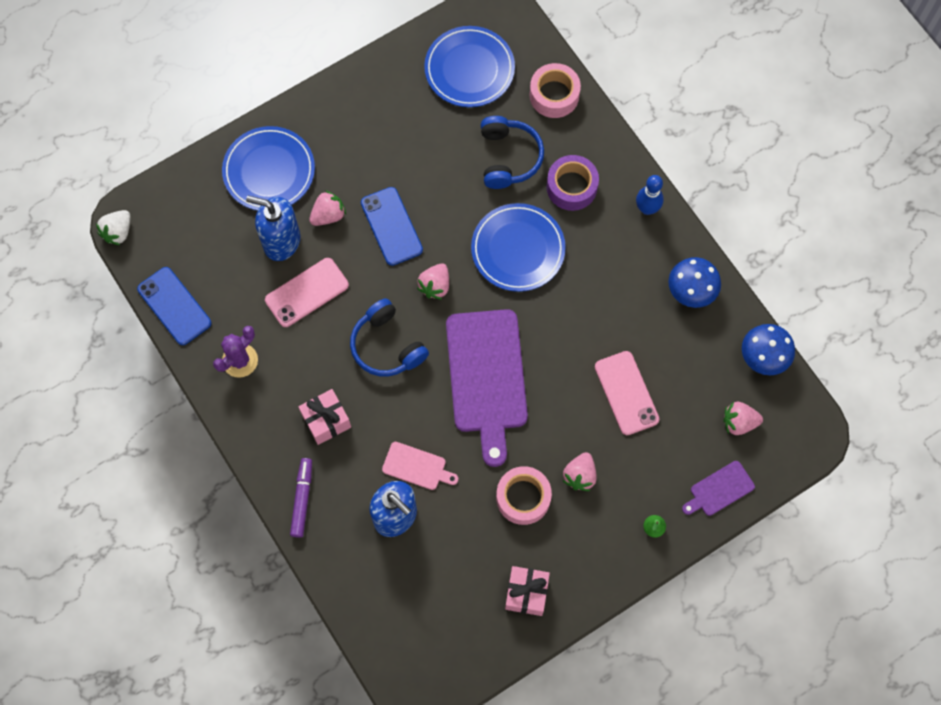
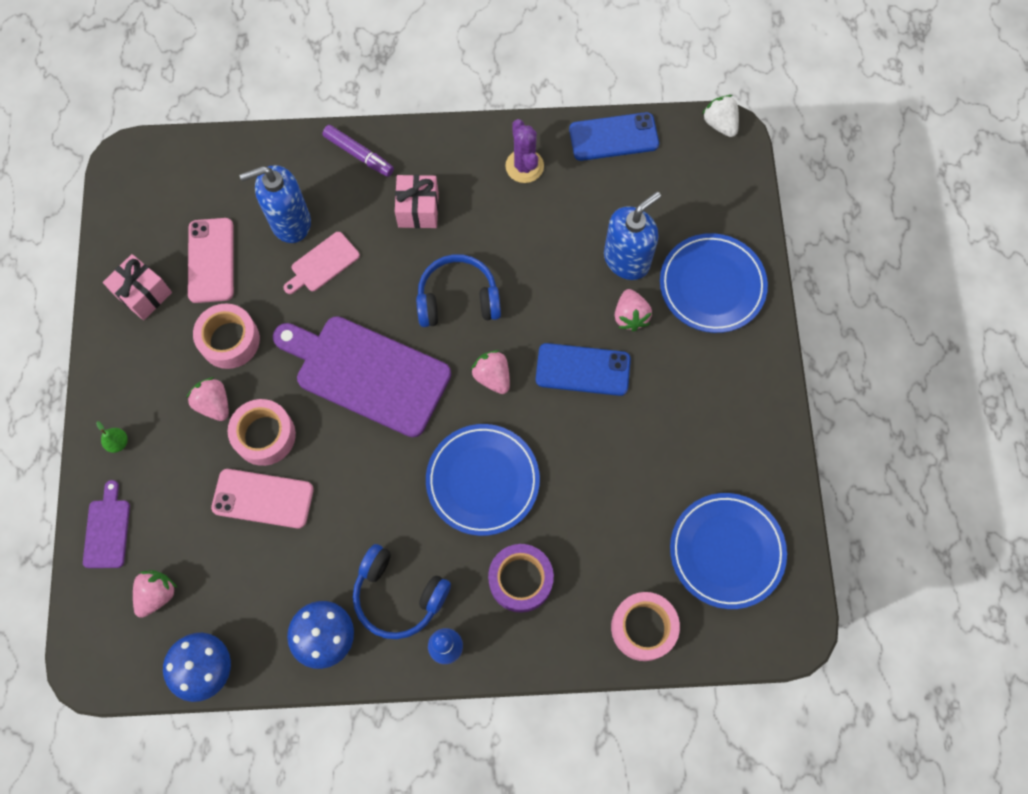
camera: 120 degrees right, 0 degrees up
pink phone [265,258,349,327] -> pink phone moved to [188,218,234,303]
blue headphones [481,116,544,189] -> blue headphones moved to [353,544,451,639]
none -> pink tape [228,399,296,466]

